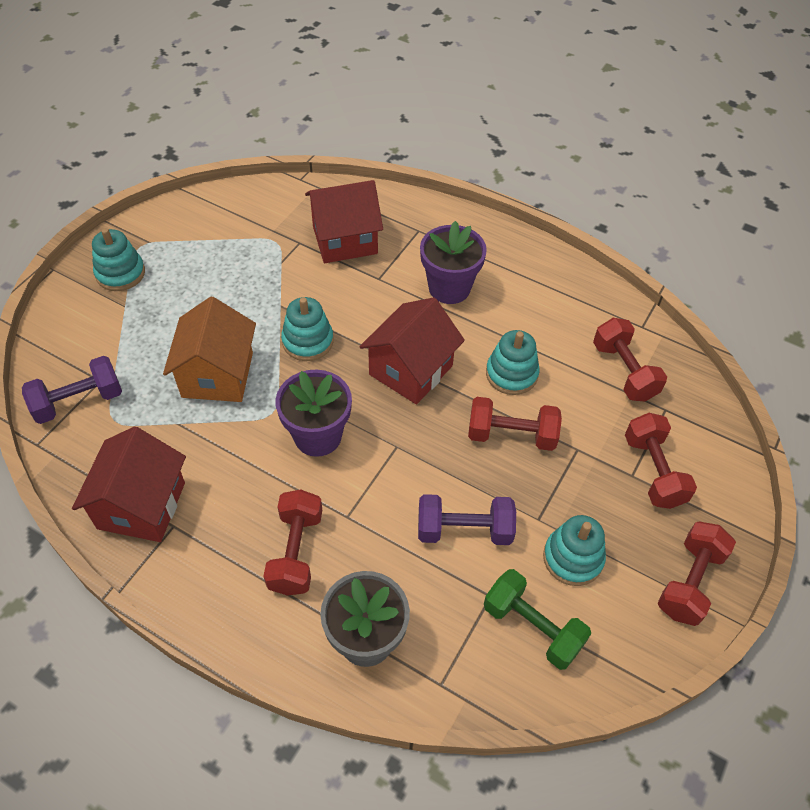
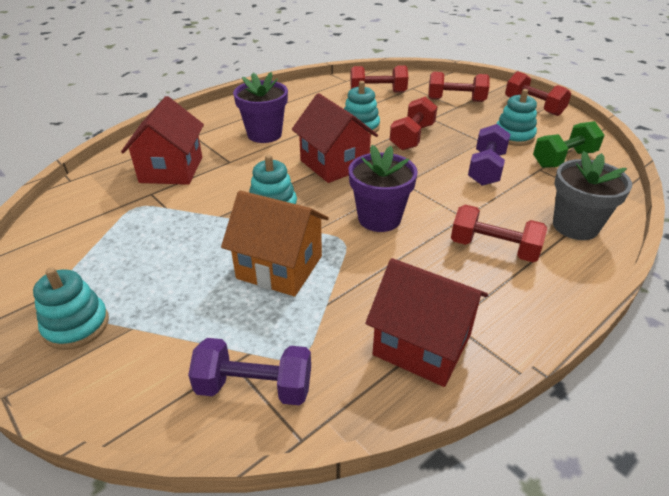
camera: 70 degrees left, 15 degrees down
purple dumbbell [22,356,122,424] -> purple dumbbell turned 75 degrees counterclockwise [188,338,311,405]

